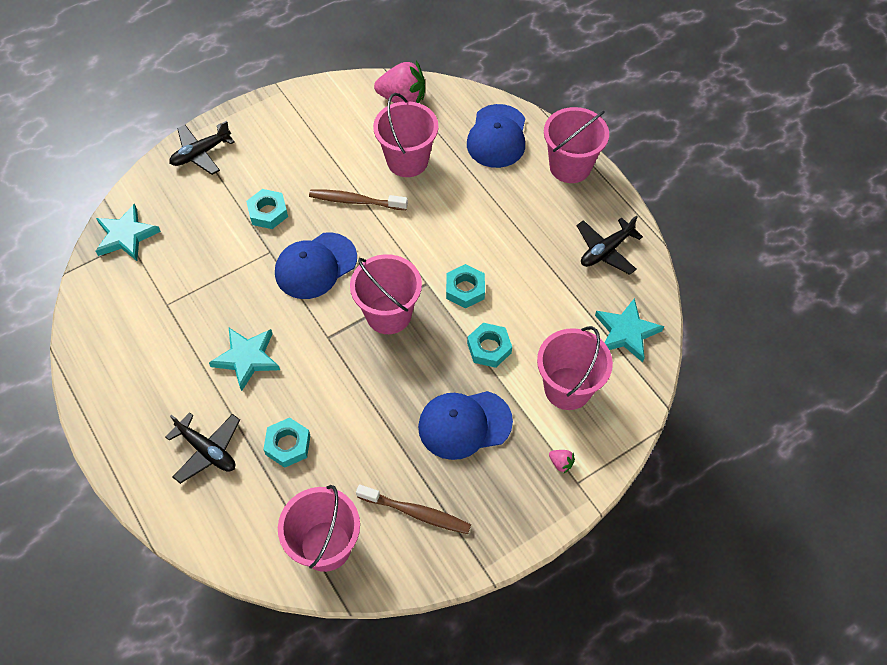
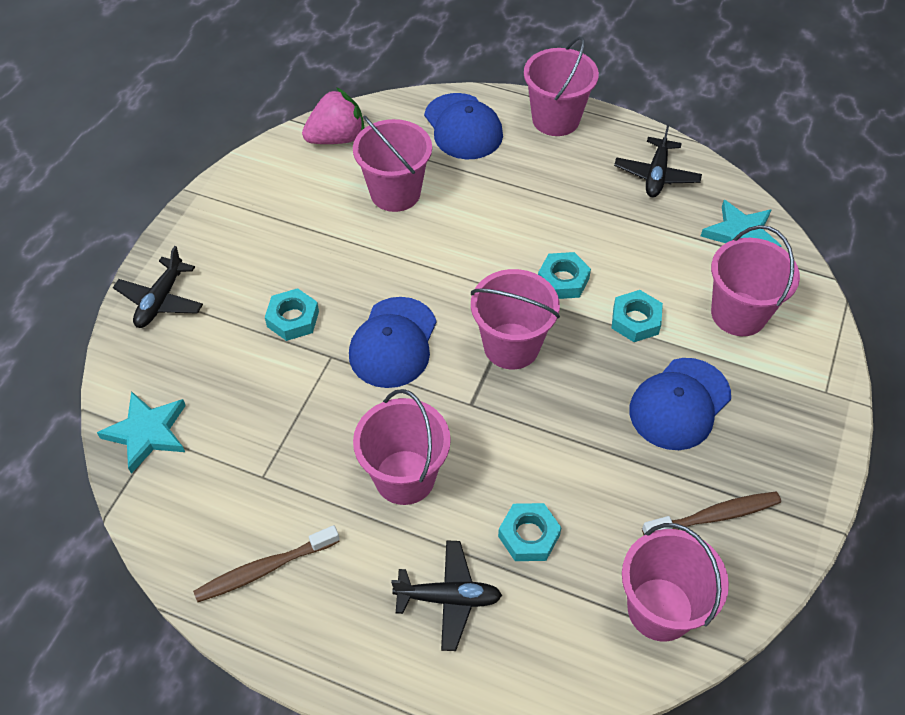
camera: 35 degrees left, 5 degrees down
turquoise star [209,328,280,391] -> pink bucket [353,389,451,505]
brown toothbrush [309,189,408,210] -> brown toothbrush moved to [193,525,340,602]
pink strawberry [549,450,575,473] -> none

